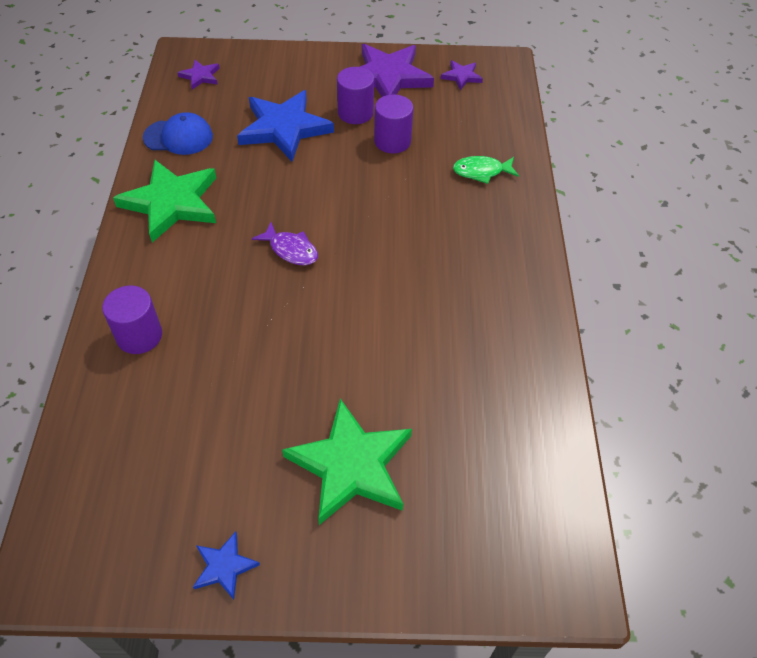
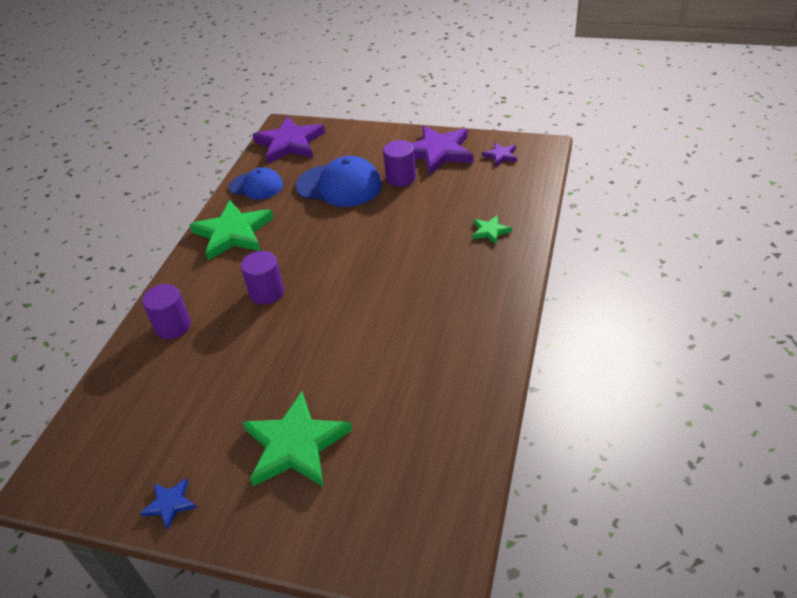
camera: 20 degrees right, 10 degrees down
purple star [177,60,220,90] -> purple star [252,116,325,164], size x2.13
blue star [237,90,334,161] -> blue cap [296,156,382,207]
purple fish [252,222,318,266] -> none
purple cylinder [374,94,413,154] -> purple cylinder moved to [241,251,284,305]
green fish [453,156,519,184] -> green star [472,215,512,244]

